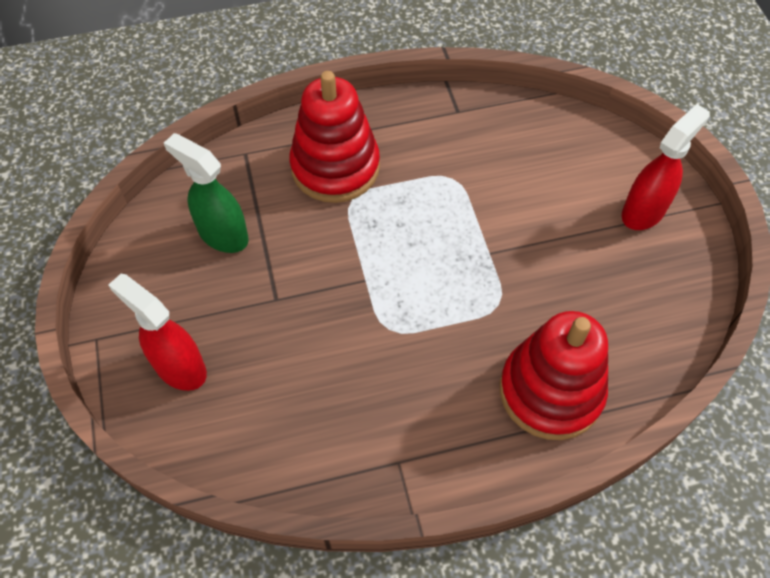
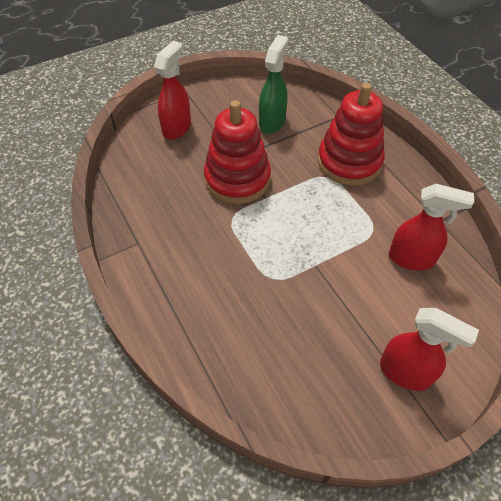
camera: 75 degrees right, 5 degrees down
red stacking toy [500,311,608,440] -> red stacking toy moved to [204,100,271,204]
none -> red spray bottle [389,184,474,270]

